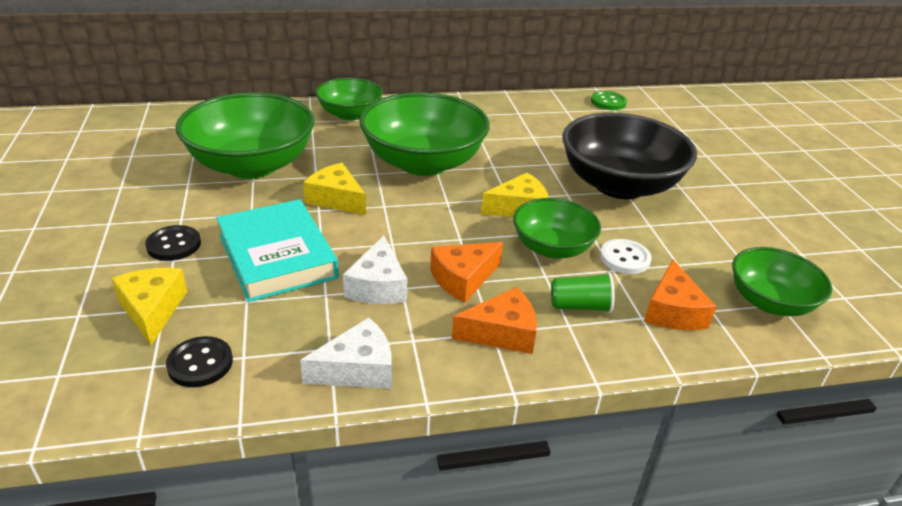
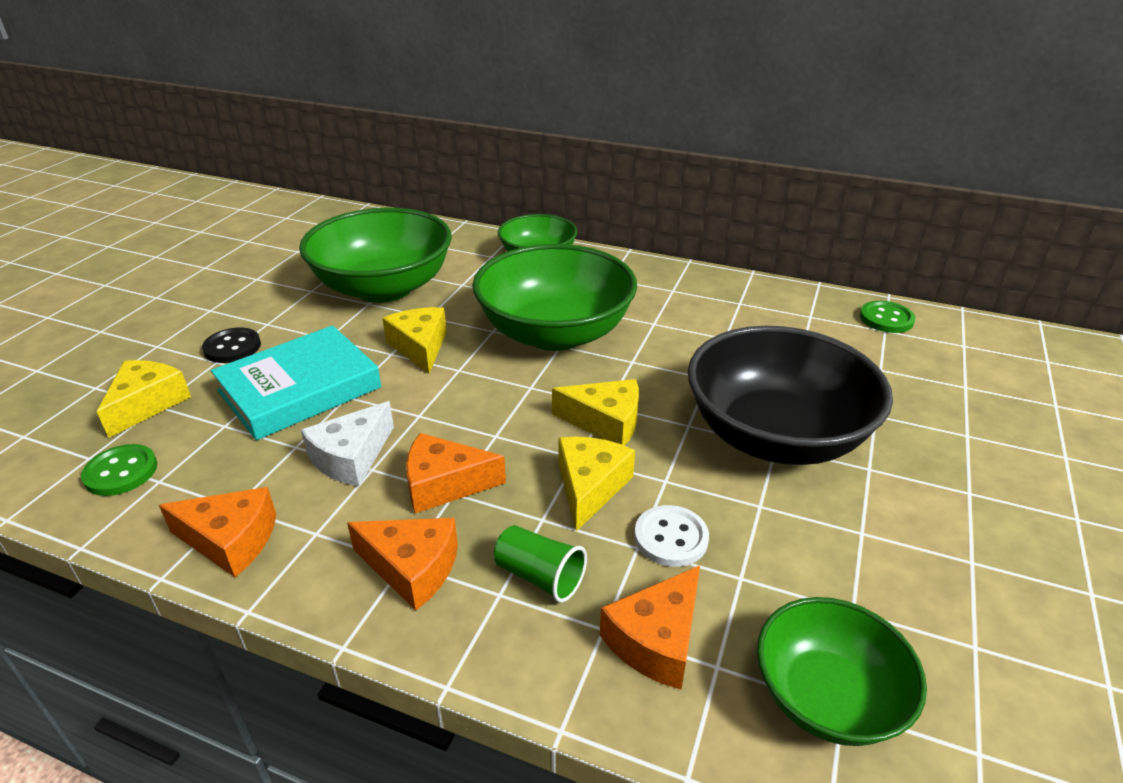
camera: 35 degrees right, 0 degrees up
black button [166,336,233,387] -> green button [81,444,157,496]
turquoise book [216,199,339,302] -> turquoise book turned 45 degrees clockwise [211,325,381,440]
white cheese [300,317,392,389] -> orange cheese [159,487,276,577]
green bowl [513,198,601,258] -> yellow cheese [559,437,635,531]

